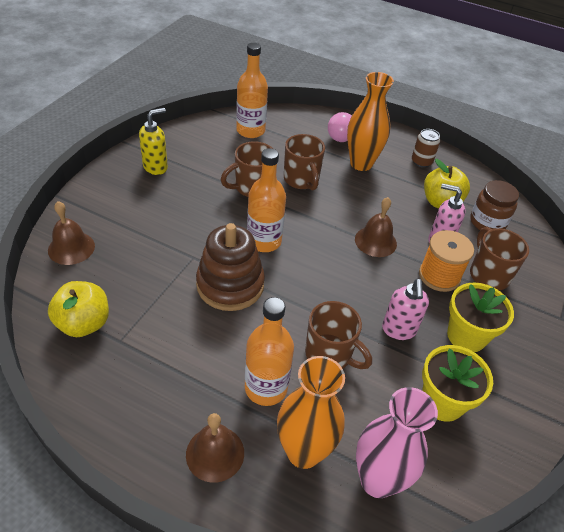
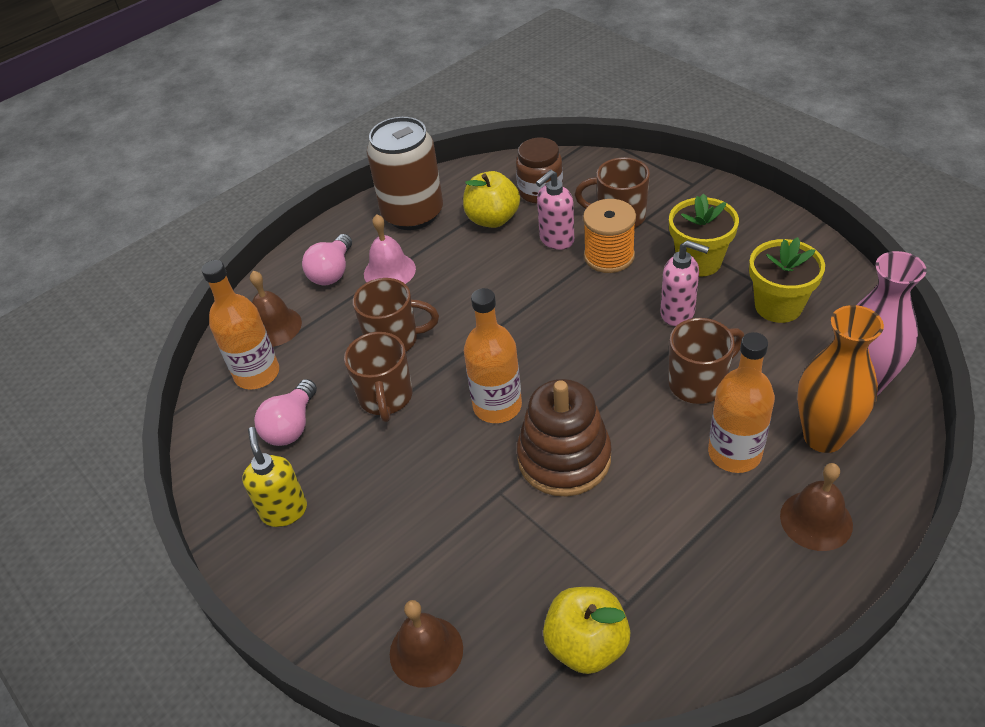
camera: 60 degrees left, 0 degrees up
orange vase [347,72,394,171] -> pink bell [364,214,416,284]
brown bell [355,197,397,257] -> brown bell moved to [250,271,302,347]
brown can [412,129,440,168] -> brown can [367,117,443,230], size x2.12
none -> pink light bulb [254,379,317,446]

